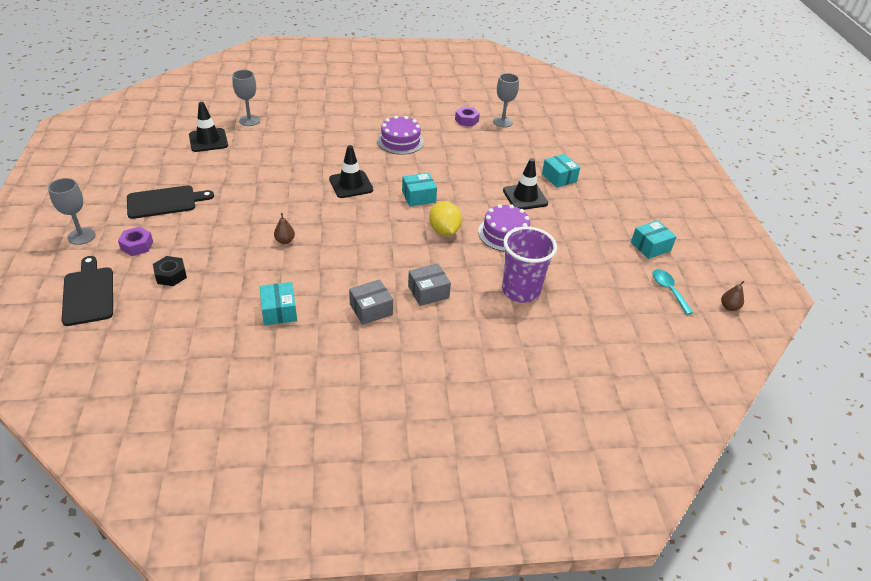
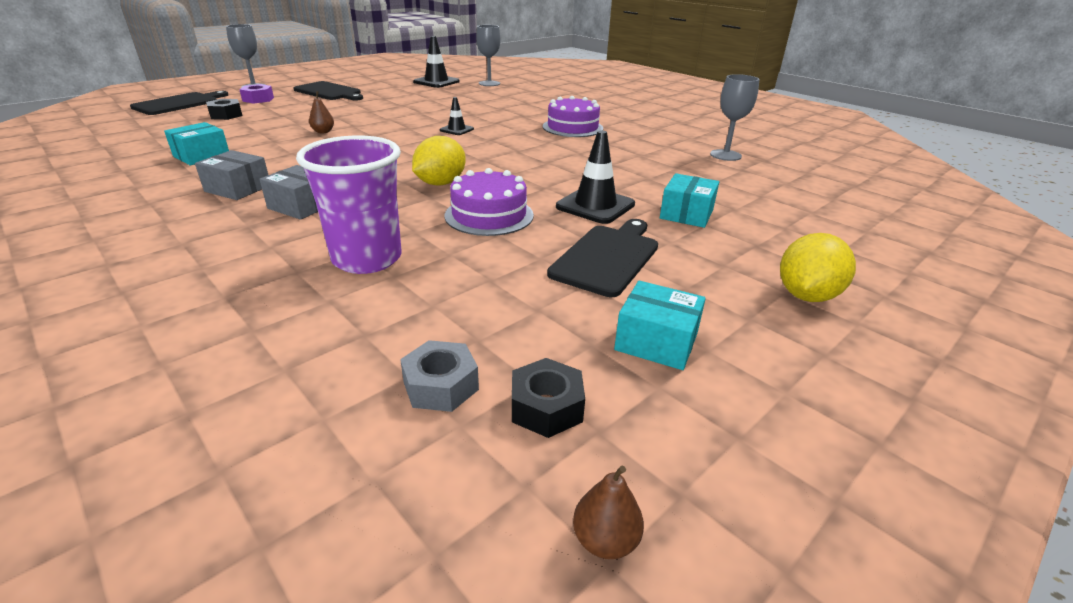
camera: 55 degrees right, 10 degrees down
black traffic cone [329,145,373,198] -> black traffic cone [440,97,474,135], size x0.57
turquoise box [402,173,437,206] -> none
purple nut [455,107,480,127] -> none
turquoise spoon [652,269,694,315] -> black nut [512,358,585,438]
none -> grey nut [400,340,479,412]
none -> black cutting board [547,219,658,297]
none -> yellow lemon [780,233,856,302]

